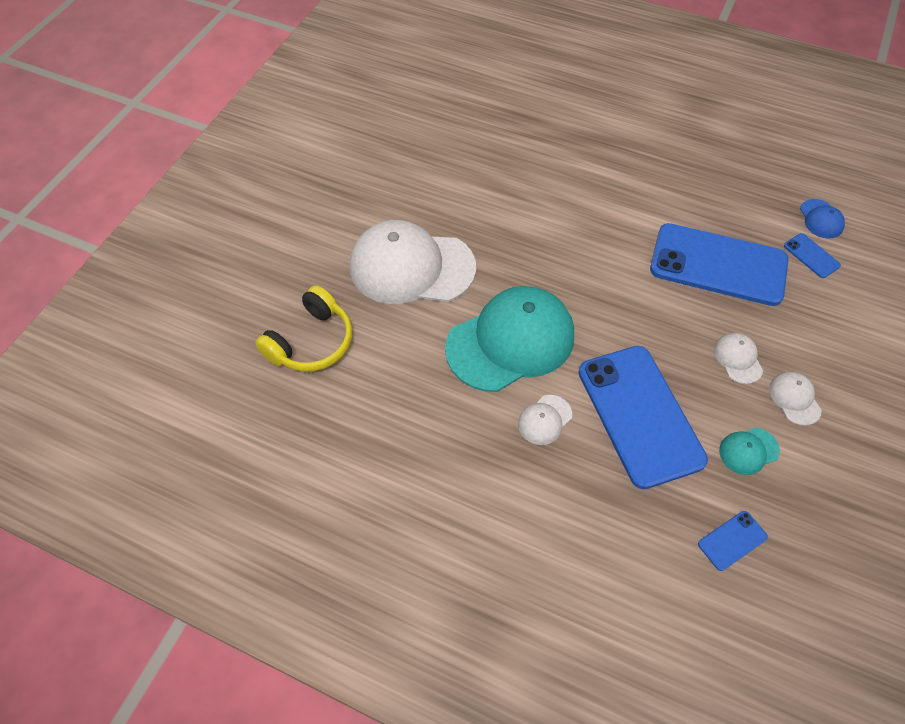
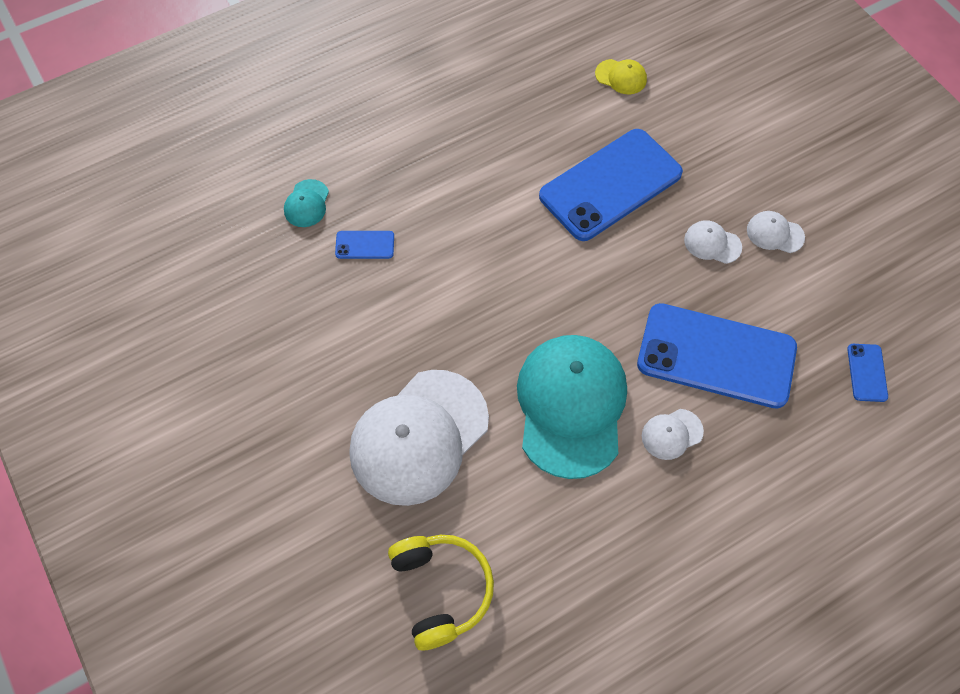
camera: 55 degrees left, 5 degrees up
white cap [518,395,572,445] -> white cap turned 75 degrees clockwise [642,409,704,460]
turquoise cap [719,428,780,475] -> turquoise cap moved to [284,179,329,227]
blue phone [784,233,841,278] -> blue phone moved to [335,231,394,259]
blue cap [800,199,845,239] -> yellow cap [595,59,647,94]

